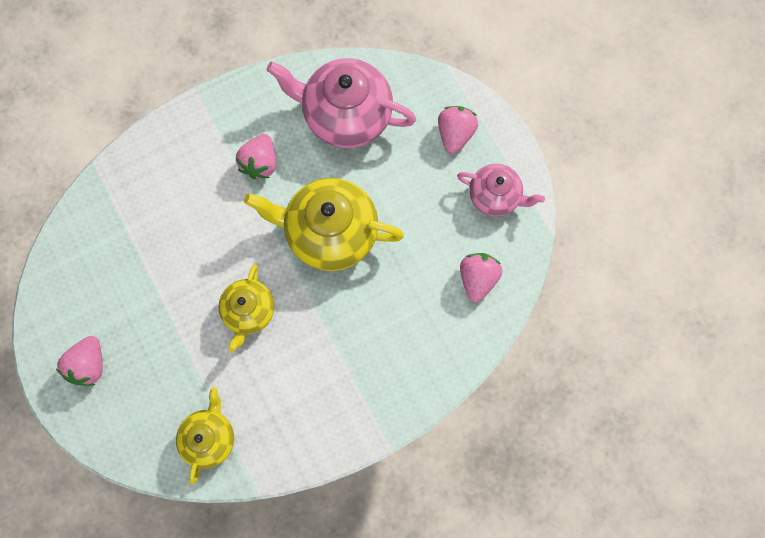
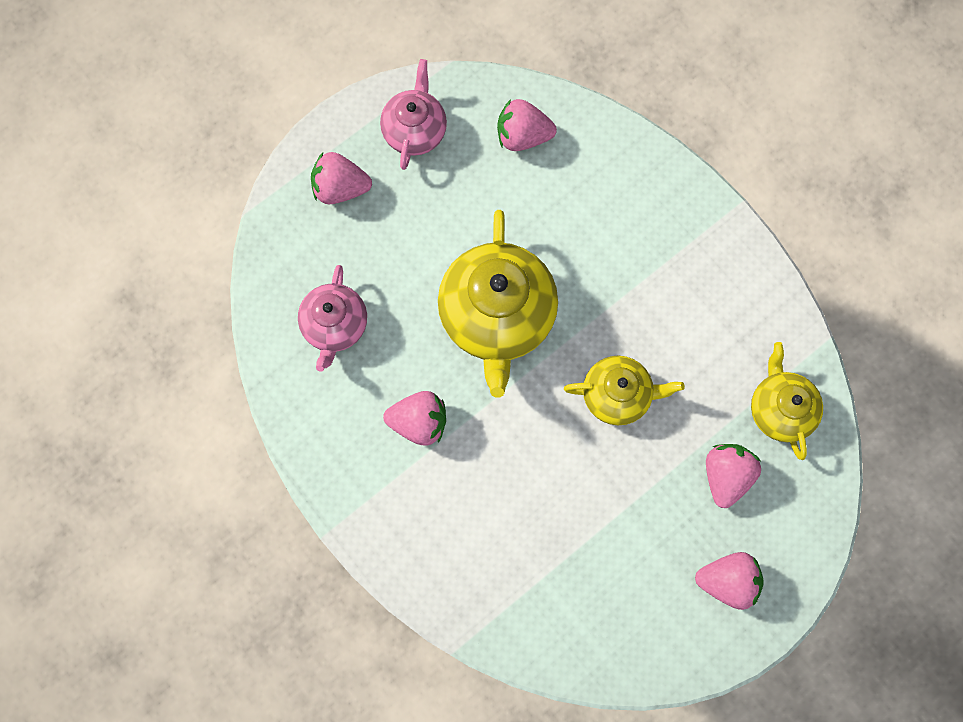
camera: 100 degrees left, 0 degrees up
yellow teapot [176,387,234,485] -> yellow teapot turned 75 degrees clockwise [751,342,823,460]
pink teapot [267,58,416,148] -> pink teapot [298,265,367,372], size x0.58
none -> pink strawberry [706,444,761,508]

